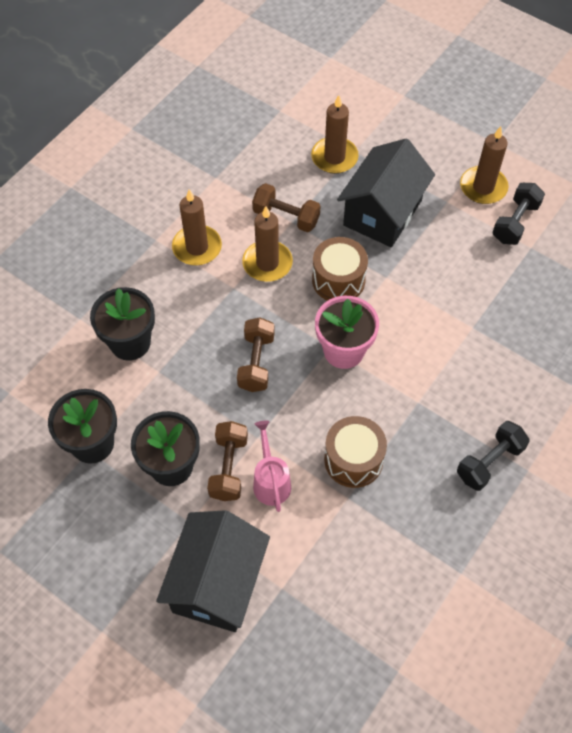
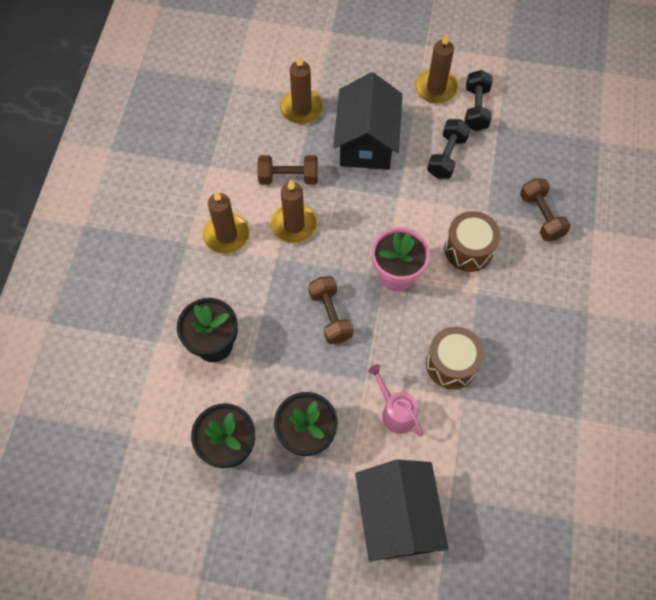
camera: 25 degrees left, 5 degrees up
brown dumbbell [207,421,248,501] -> brown dumbbell moved to [520,178,571,241]
brown drum [312,237,368,301] -> brown drum moved to [444,211,500,272]
black dumbbell [457,421,530,491] -> black dumbbell moved to [427,119,470,179]

